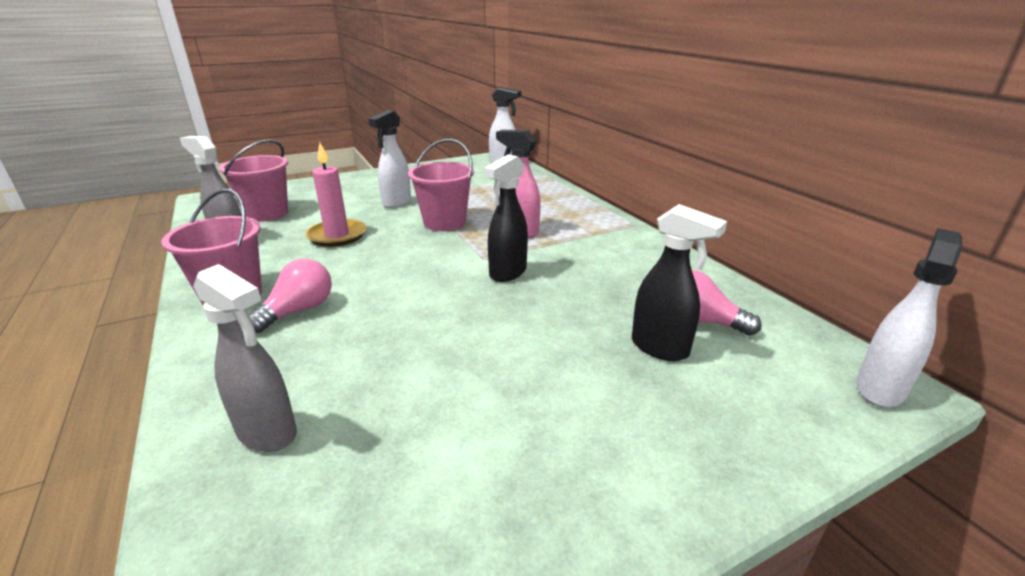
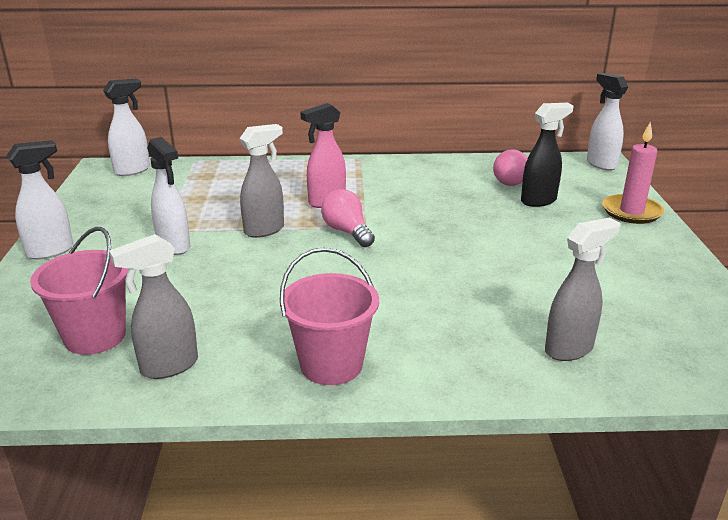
camera: 65 degrees left, 0 degrees up
pink light bulb [248,259,332,333] -> pink light bulb moved to [321,189,375,247]
pink candle [305,143,366,247] -> pink candle moved to [602,121,664,224]
pink bucket [408,139,474,231] -> grey spray bottle [240,124,284,238]
black spray bottle [484,154,528,282] -> none
none -> white spray bottle [6,140,73,260]

